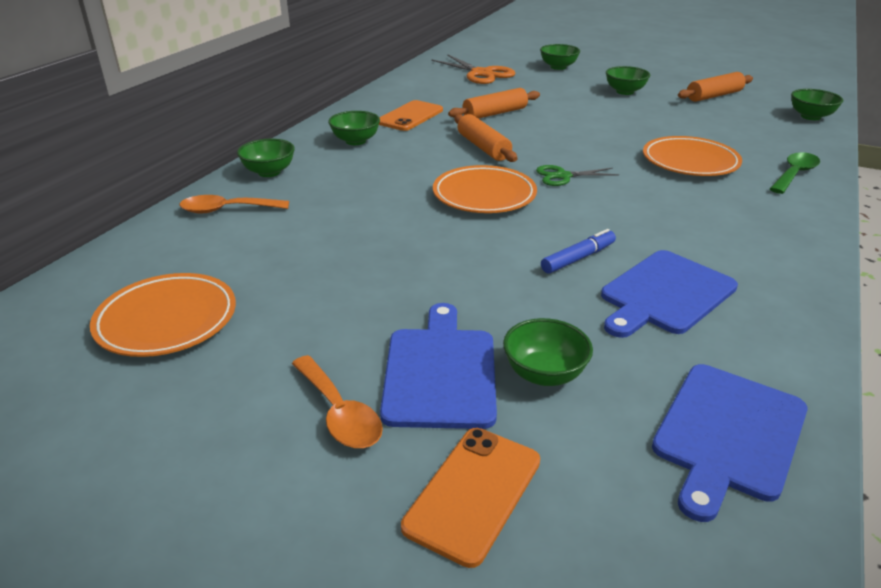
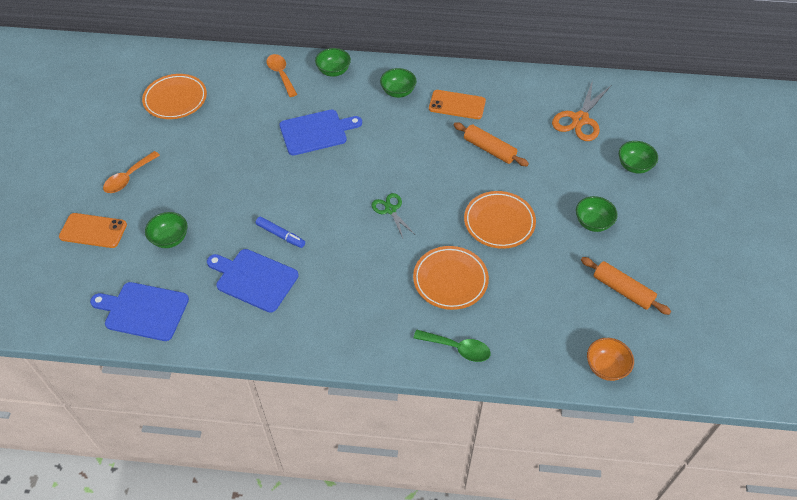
camera: 70 degrees right, 20 degrees up
blue cutting board [380,303,497,429] -> blue cutting board moved to [279,110,362,155]
orange plate [433,165,537,213] -> orange plate moved to [464,191,536,249]
orange rolling pin [455,114,517,162] -> none
green bowl [791,89,843,120] -> orange bowl [587,338,634,381]

